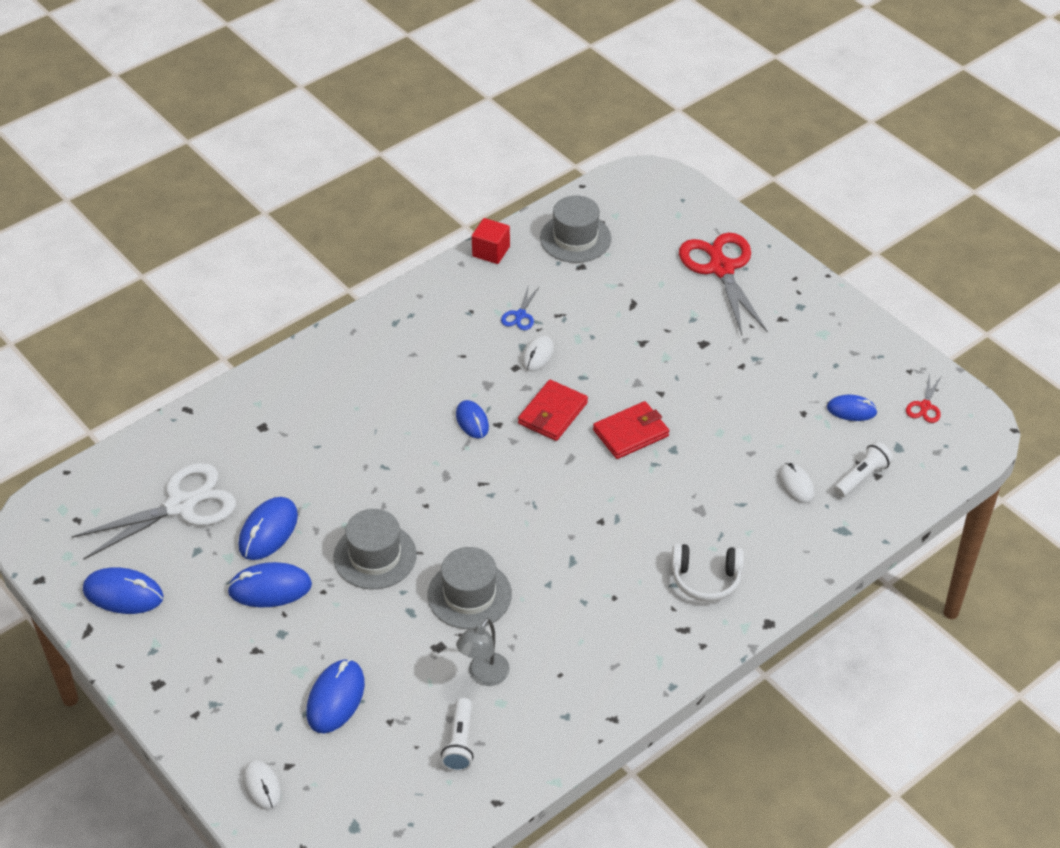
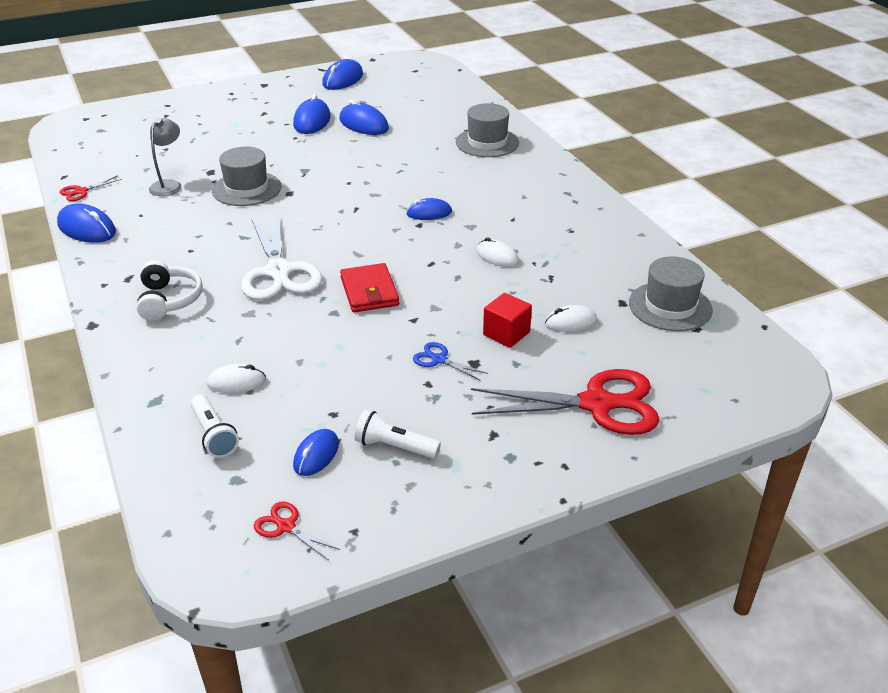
camera: 105 degrees right, 10 degrees down
white scissors [72,463,236,560] -> white scissors moved to [241,214,323,300]
white mouse [243,760,281,810] -> white mouse moved to [545,305,598,332]
blue mouse [307,659,365,734] -> blue mouse moved to [57,203,116,243]
grey hat [333,509,417,589] -> grey hat moved to [456,103,519,157]
white flashlight [441,698,474,772] -> white flashlight moved to [355,410,441,459]
grey lamp [456,618,510,686] -> grey lamp turned 60 degrees clockwise [149,118,182,196]
red cube [472,218,510,264] -> red cube moved to [483,293,532,348]
blue scissors [501,284,540,330] -> blue scissors moved to [413,342,488,381]
red wallet [518,380,588,441] -> none
white headphones [671,544,744,602] -> white headphones turned 150 degrees clockwise [136,260,203,321]
none -> red scissors [60,176,122,201]

